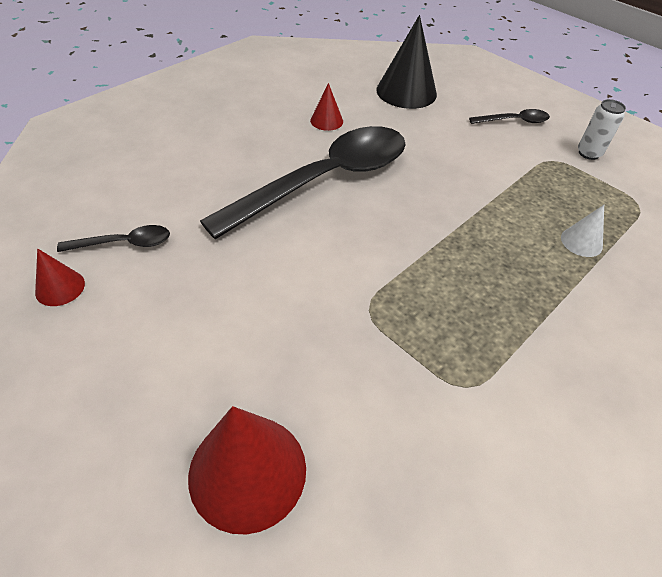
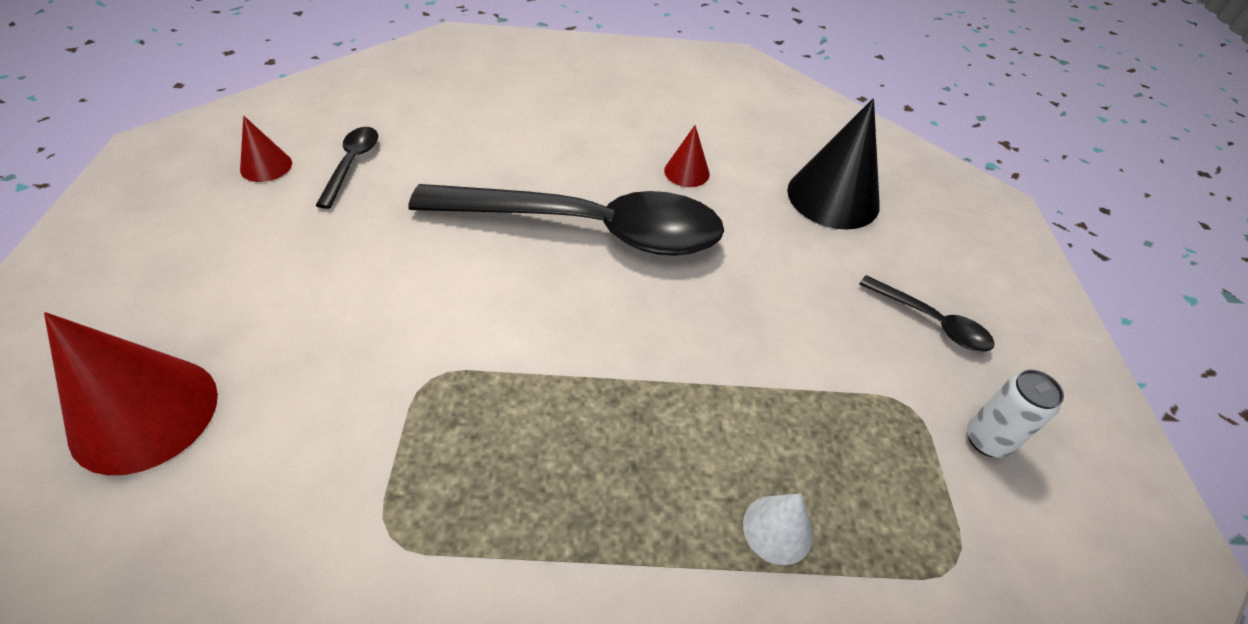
camera: 45 degrees right, 0 degrees up
black spoon [57,225,170,252] -> black spoon turned 120 degrees counterclockwise [315,127,378,209]

